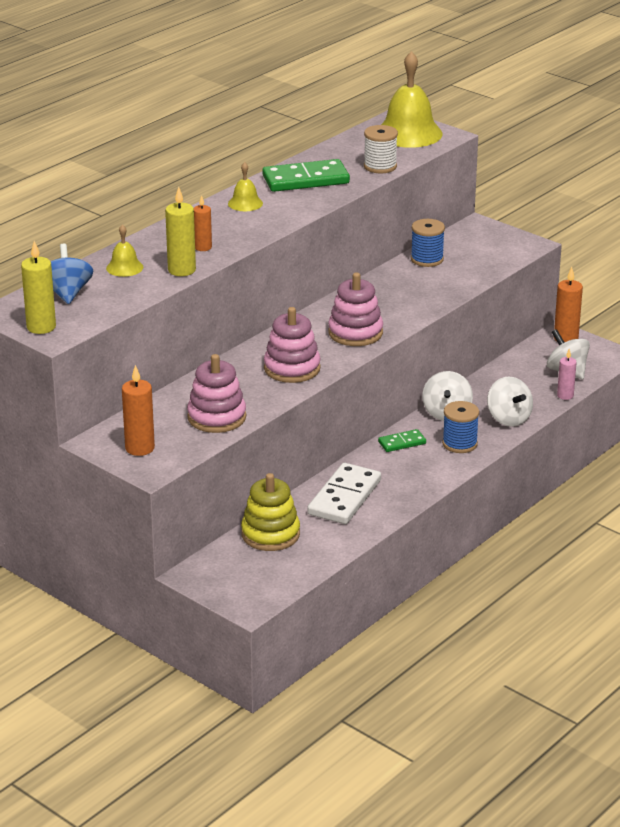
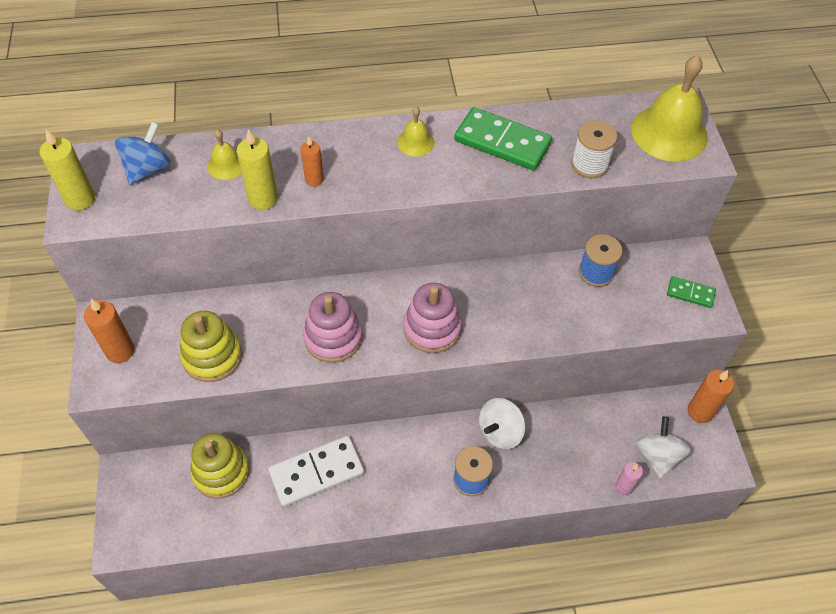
camera: 40 degrees right, 25 degrees up
pink stacking toy [187,354,246,433] -> yellow stacking toy [180,311,242,382]
green domino [378,429,426,452] -> green domino moved to [667,276,716,308]
white spinning top [487,376,533,427] -> none

